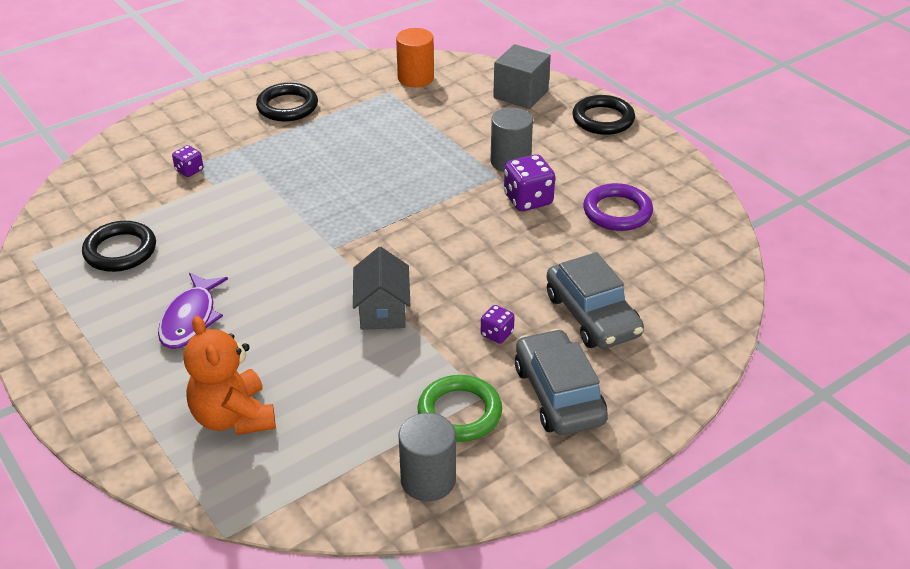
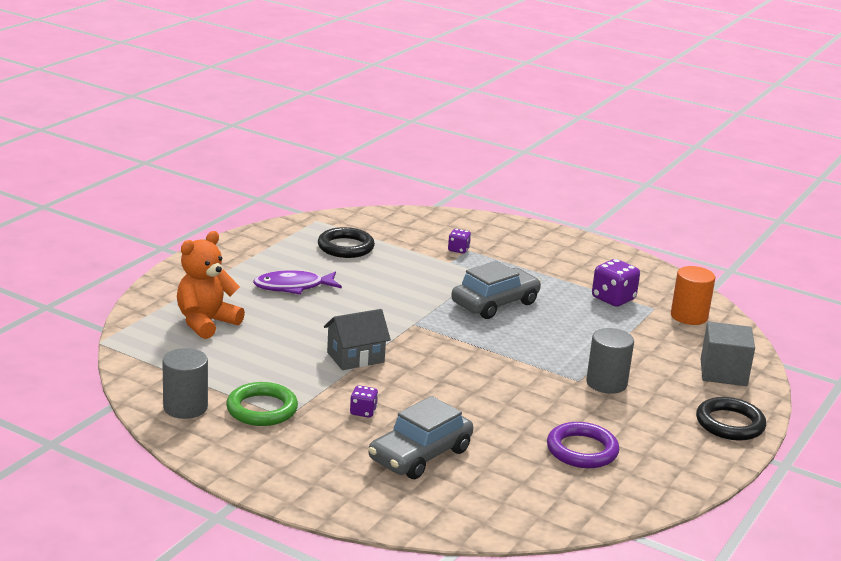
camera: 65 degrees right, 15 degrees down
black ring [256,83,318,122] -> none
purple dice [504,154,555,211] -> purple dice moved to [592,259,640,307]
grey car [515,329,608,435] -> grey car moved to [451,261,541,319]

